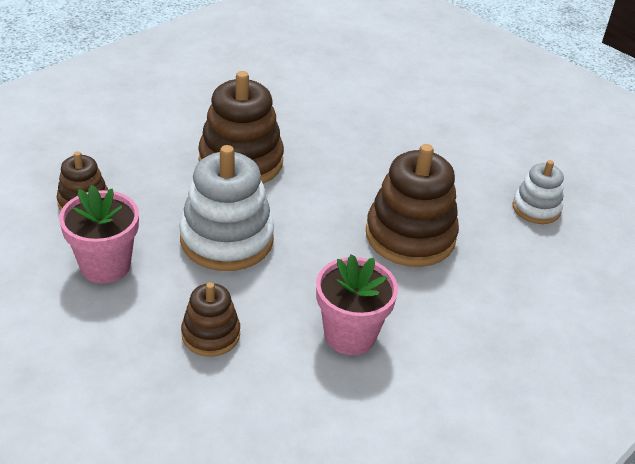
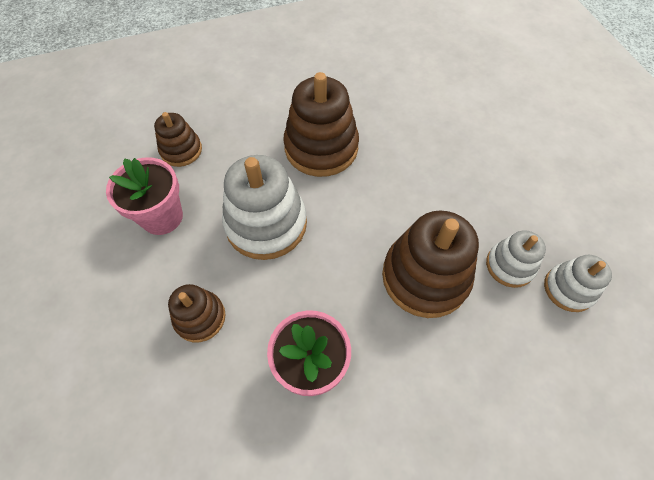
camera: 30 degrees right, 20 degrees up
none -> white stacking toy [486,230,546,288]

